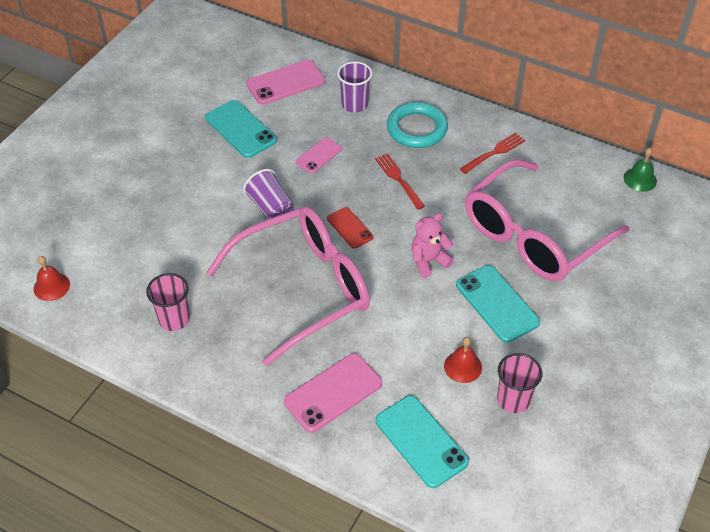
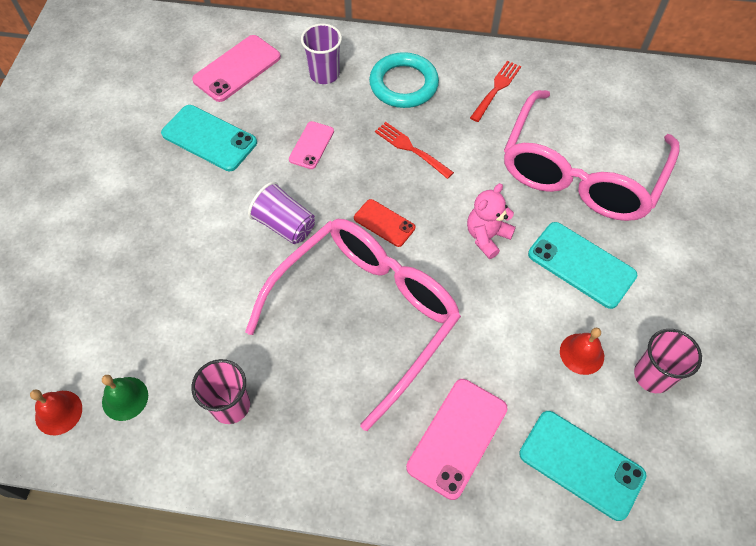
camera: 20 degrees left, 10 degrees up
green bell [623,148,657,192] -> green bell moved to [102,375,148,421]

